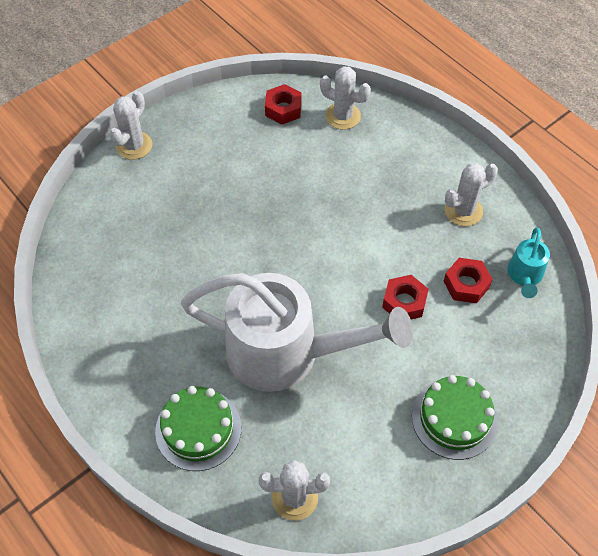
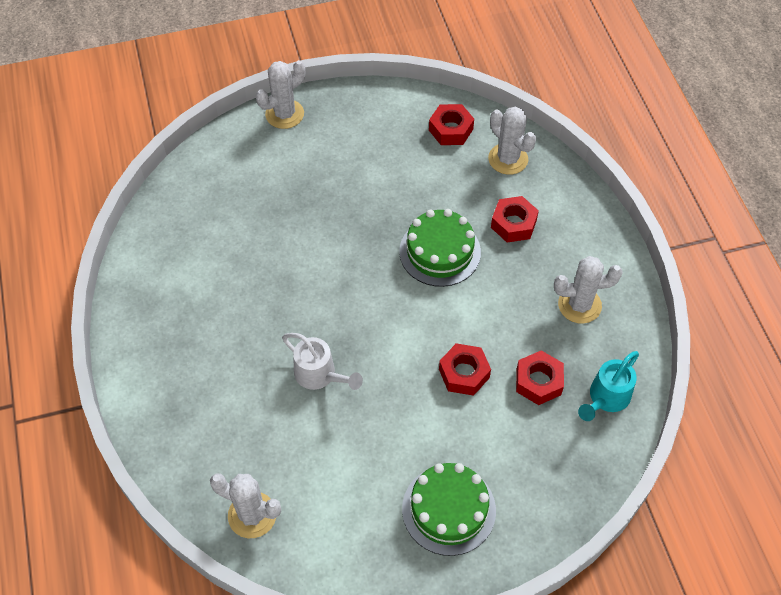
camera: 25 degrees right, 0 degrees up
green cake [155,386,241,471] -> green cake moved to [399,209,481,287]
white watering can [181,273,413,392] -> white watering can [282,333,363,390], size x0.42
none -> red nut [491,196,539,243]

